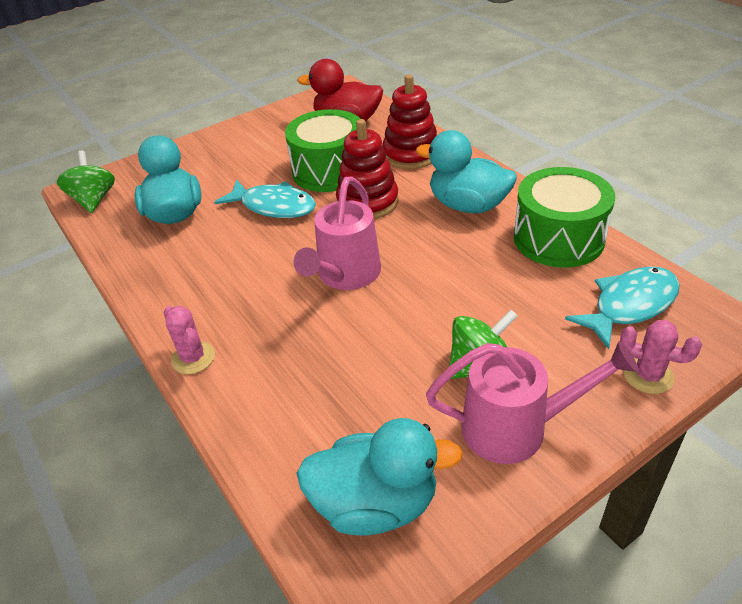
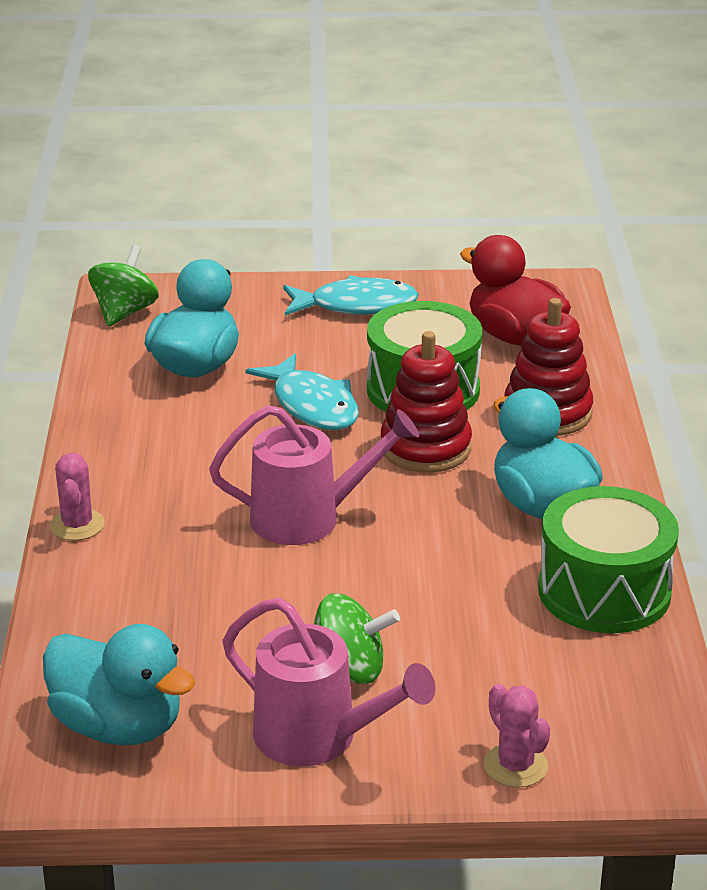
camera: 30 degrees right, 10 degrees down
pink watering can [294,177,381,290] -> pink watering can turned 150 degrees counterclockwise [209,405,419,545]
turquoise fish [565,267,680,349] -> turquoise fish moved to [283,275,419,316]

